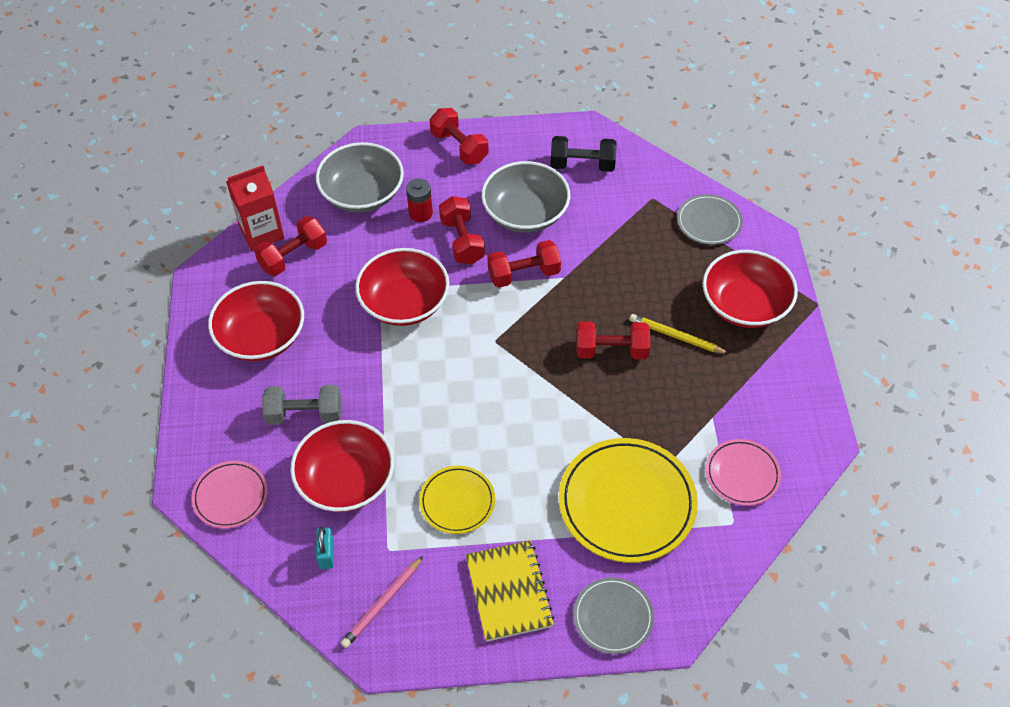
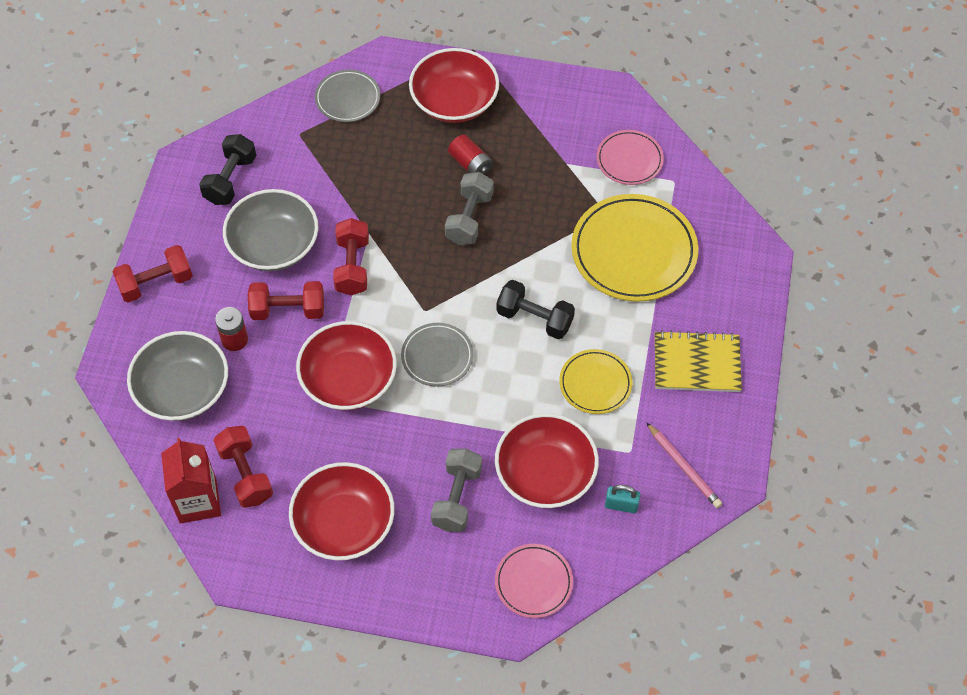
camera: 75 degrees left, 5 degrees up
grey plate [573,577,654,654] -> grey plate moved to [401,323,473,387]
red dumbbell [576,322,650,359] -> grey dumbbell [445,172,494,245]
yellow pencil [630,314,729,354] -> red battery [448,134,493,175]
none -> black dumbbell [497,280,575,339]

